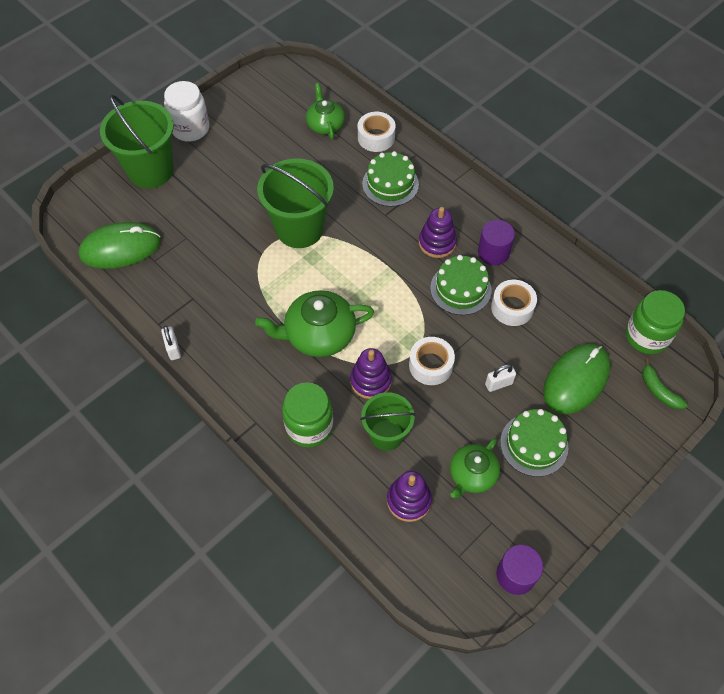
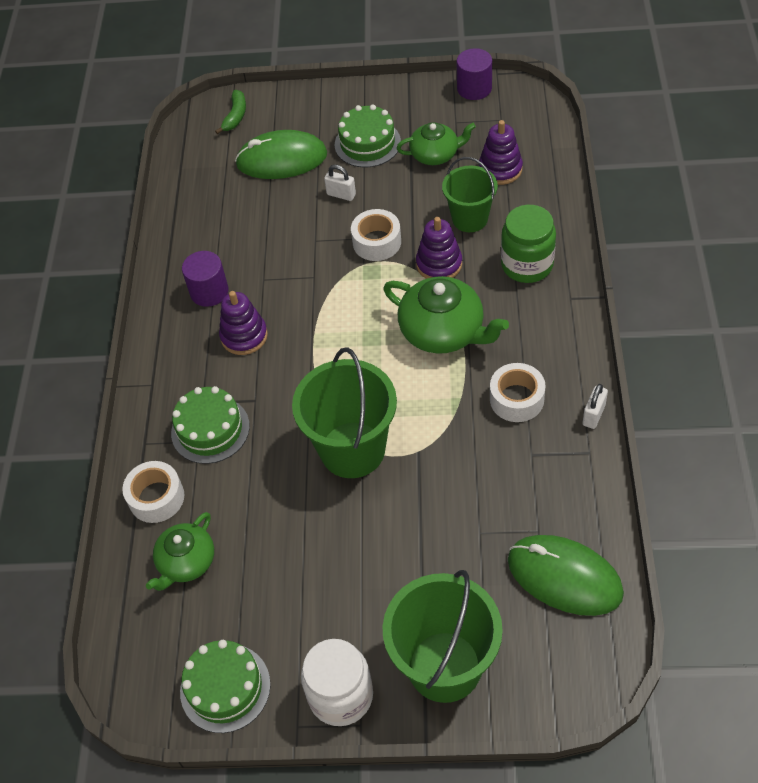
camera: 130 degrees left, 5 degrees down
green cake [430,255,491,315] -> green cake moved to [180,640,271,733]
white tape [491,280,537,326] -> white tape moved to [490,363,546,422]
green jar [626,290,685,354] -> none

